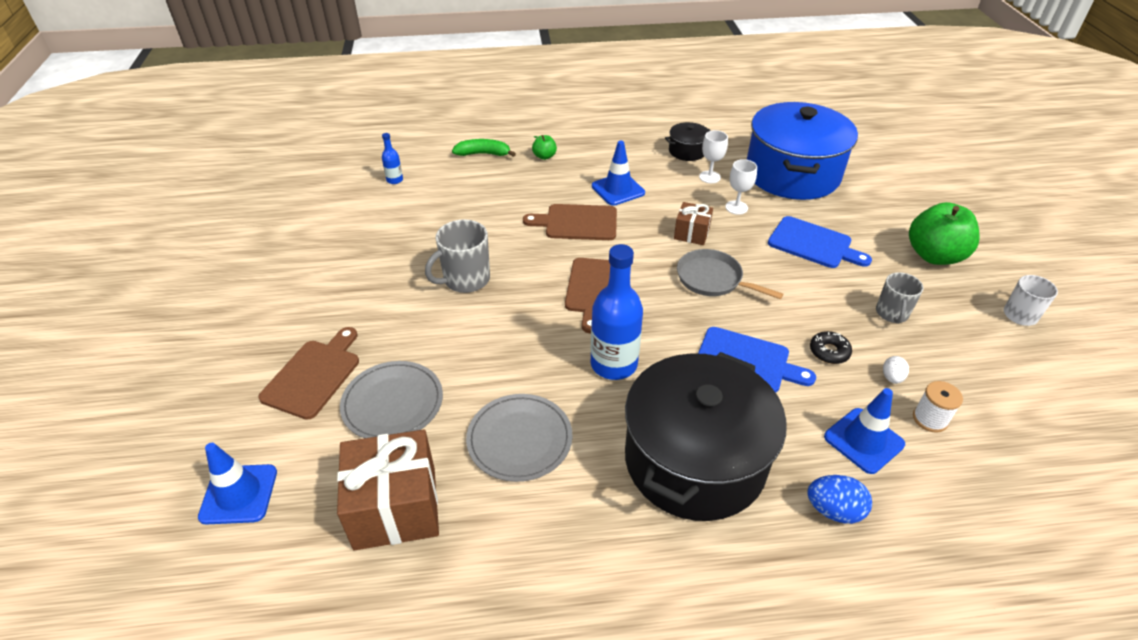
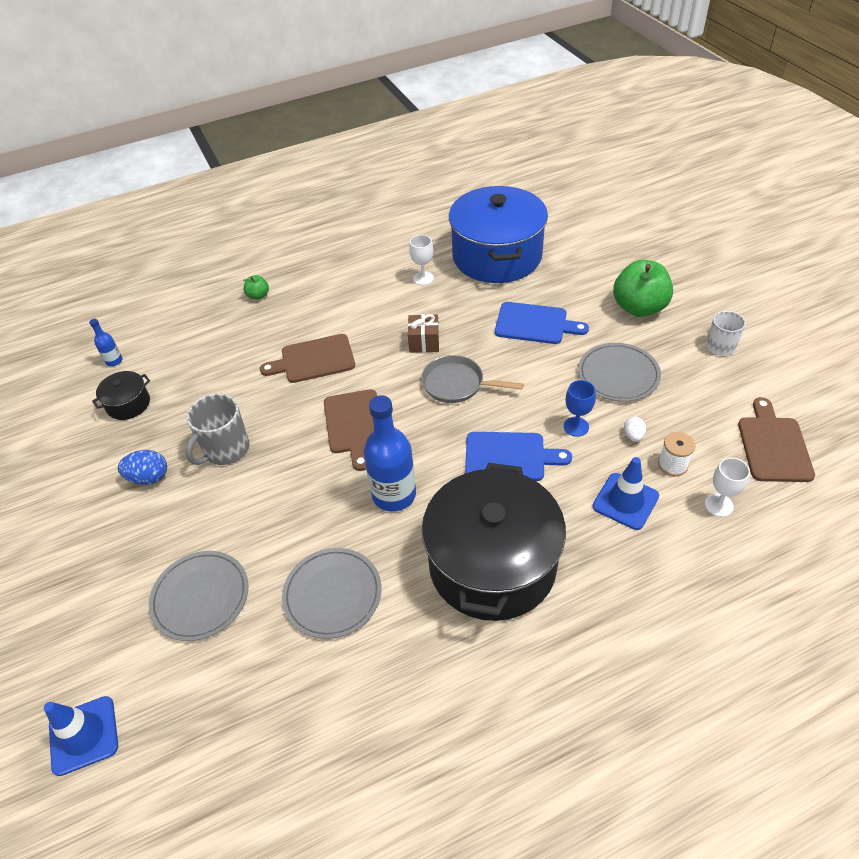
camera: 15 degrees left, 5 degrees up
brown cutting board [258,327,359,420] -> brown cutting board moved to [738,397,815,482]
brown gift [337,429,439,551] -> none
green banana [452,139,516,157] -> none
blue traffic cone [592,141,645,206] -> none
black pot [665,122,711,161] -> black pot moved to [92,371,150,420]
white goblet [725,159,757,215] -> white goblet moved to [705,458,750,517]
blue egg [807,475,872,524] -> blue egg moved to [118,450,167,485]
black donut [810,331,852,364] -> blue goblet [564,380,596,437]
grey mug [876,272,923,324] -> grey plate [578,343,661,402]

